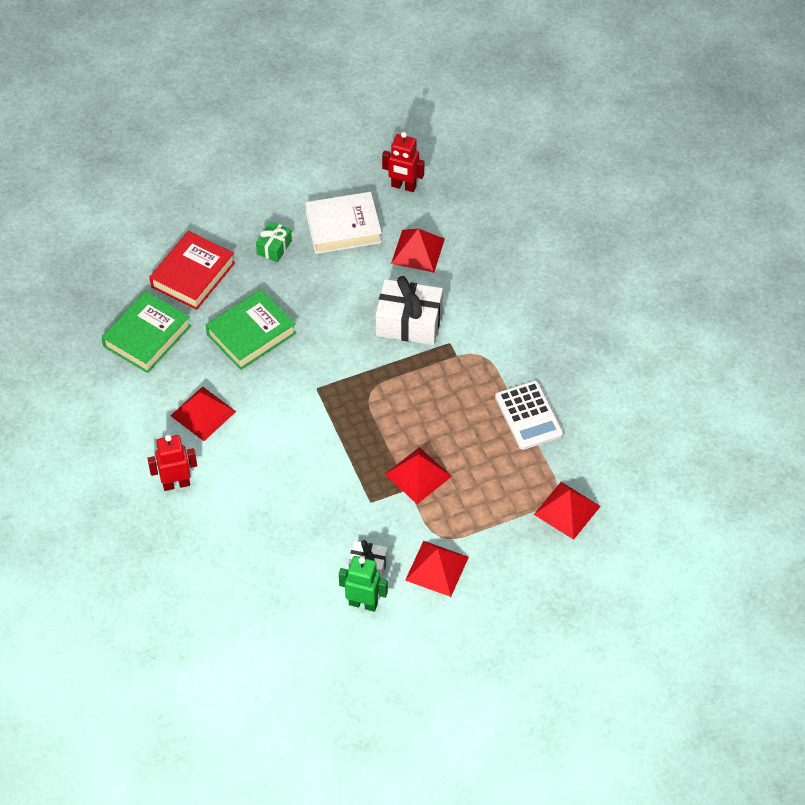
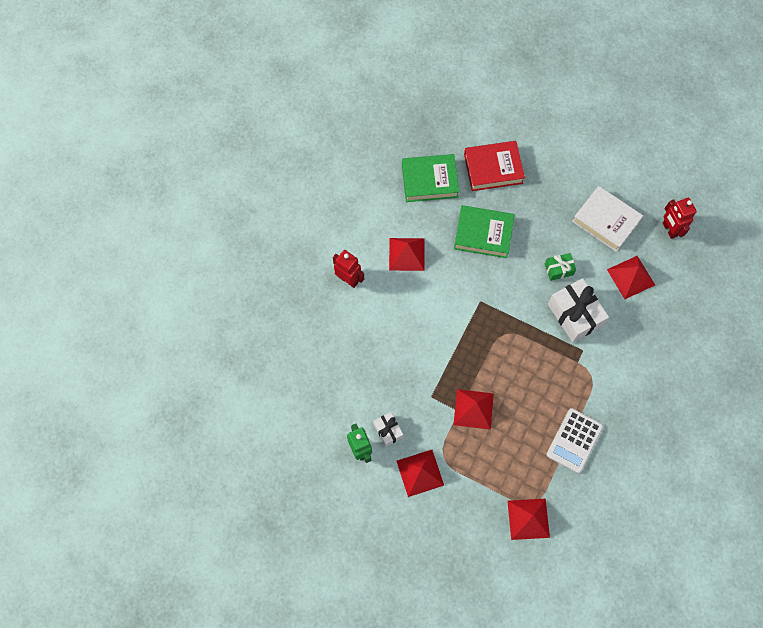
camera: 50 degrees right, 15 degrees up
green gift [256,221,292,262] -> green gift moved to [545,253,576,281]

